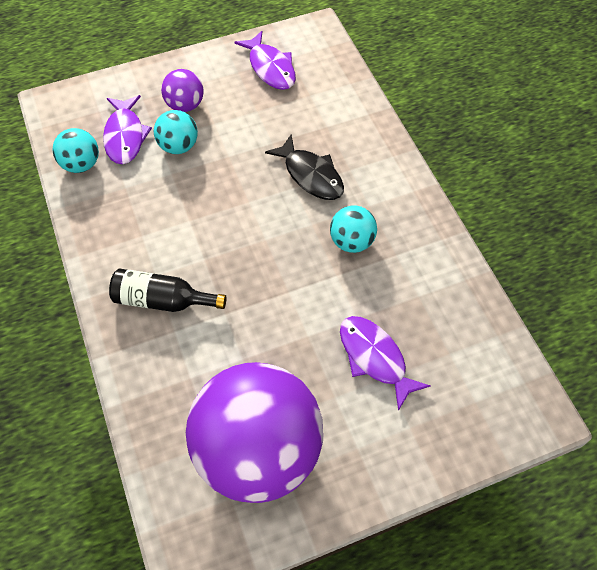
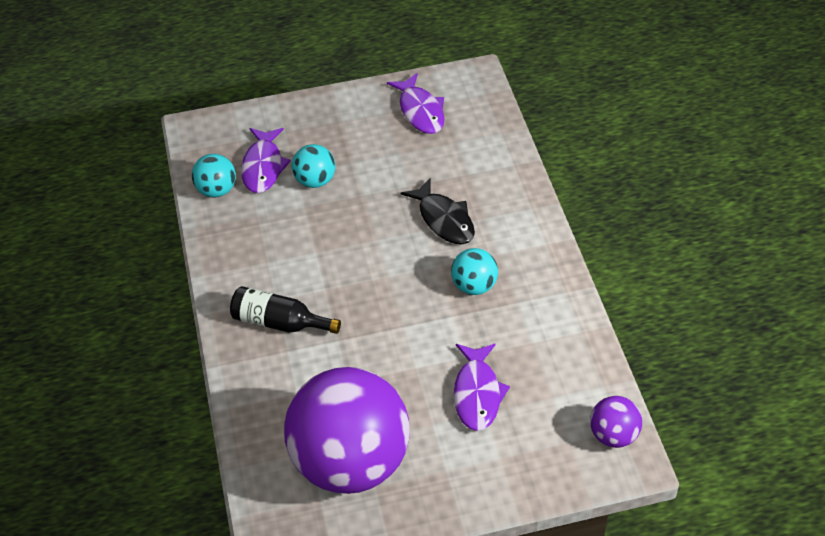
camera: 10 degrees right, 10 degrees down
purple ball [161,69,204,112] -> purple ball moved to [590,396,642,448]
purple fish [340,316,430,411] -> purple fish turned 150 degrees counterclockwise [454,343,510,431]

